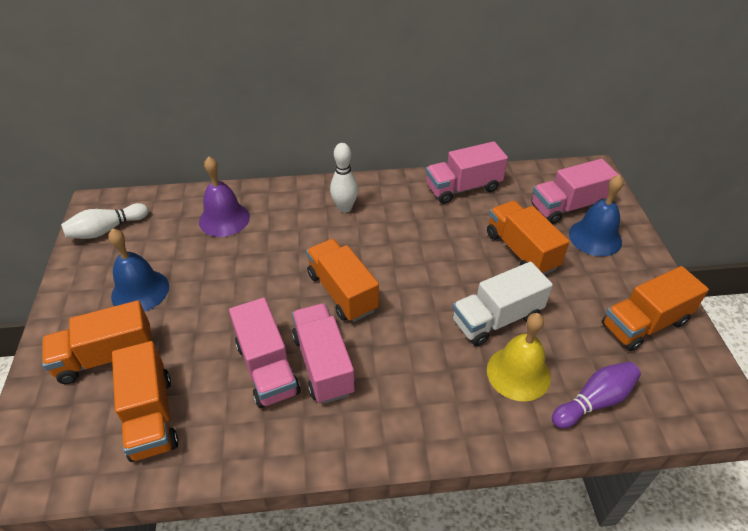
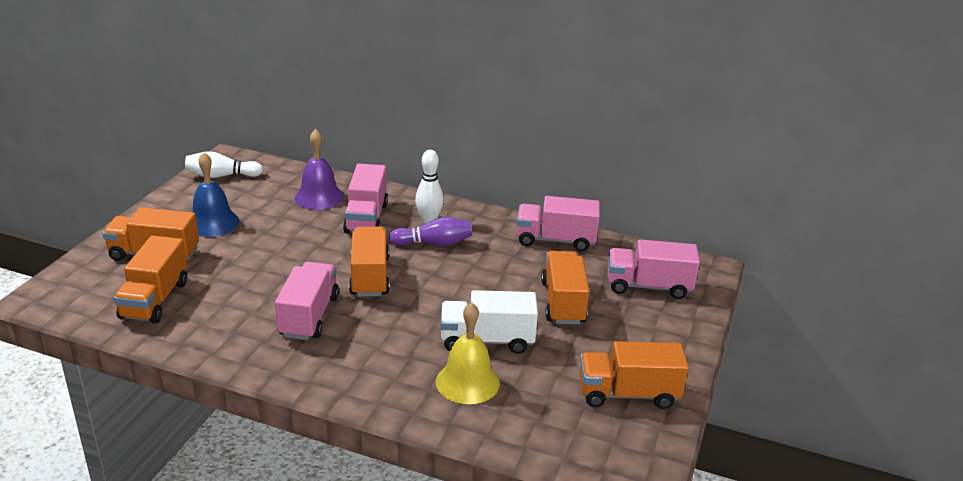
camera: 25 degrees right, 15 degrees down
pink truck [229,297,301,408] -> pink truck moved to [343,164,388,233]
purple bowling pin [552,362,641,429] -> purple bowling pin moved to [389,217,472,246]
blue bell [569,175,623,256] -> none

